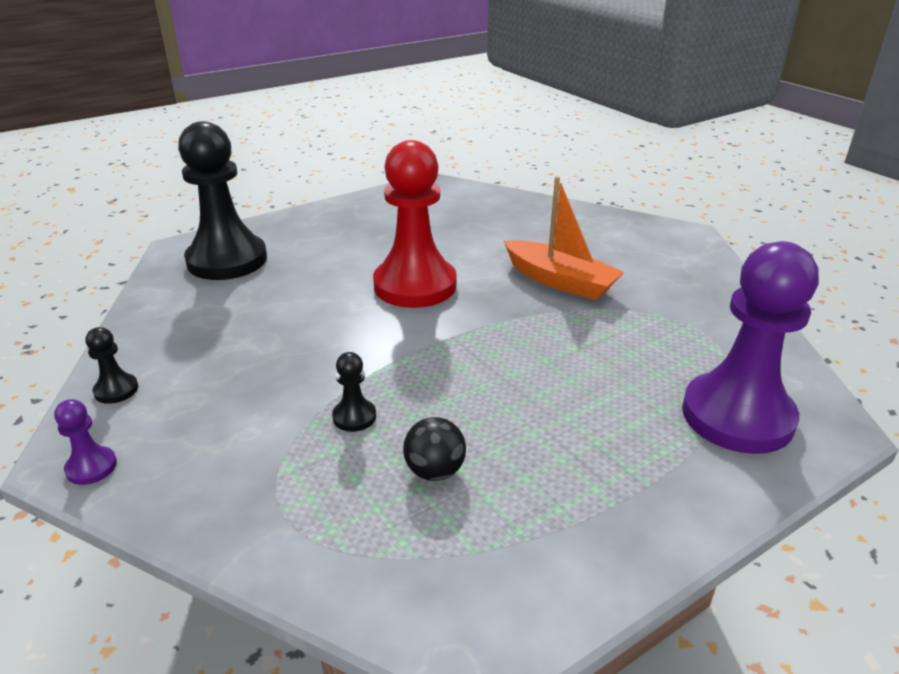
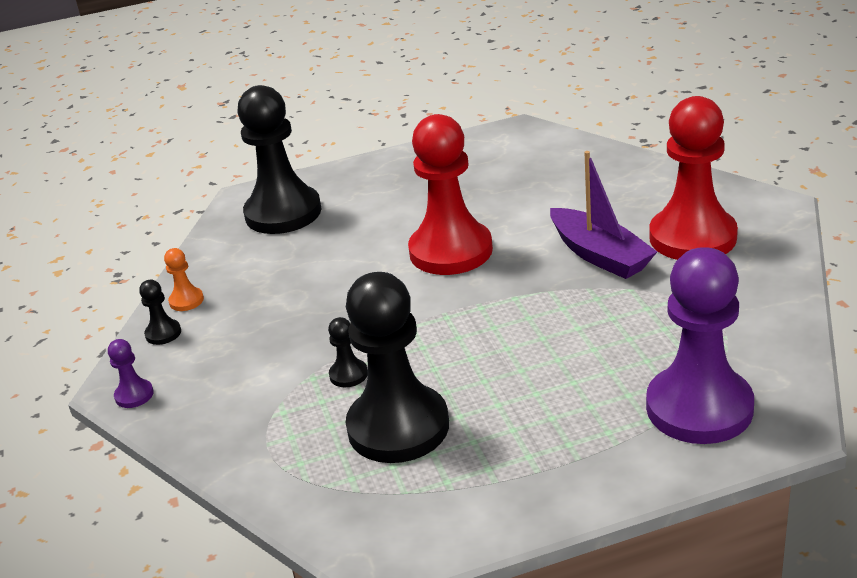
camera: 20 degrees right, 0 degrees up
black ball [403,417,466,481] -> black pawn [346,272,449,463]
orange boat [504,177,624,300] -> purple boat [550,151,657,279]
none -> orange pawn [164,248,204,311]
none -> red pawn [649,96,738,260]

